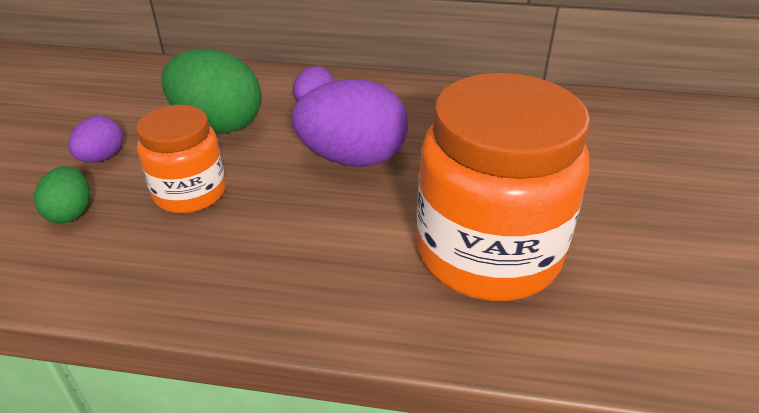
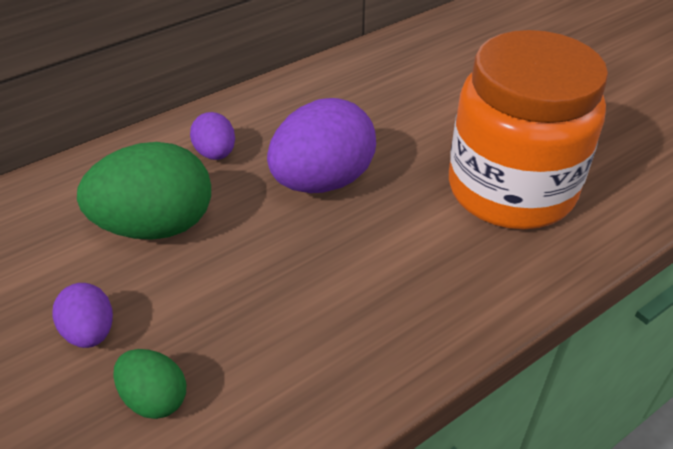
camera: 45 degrees left, 5 degrees up
orange jar [136,105,226,213] -> none

